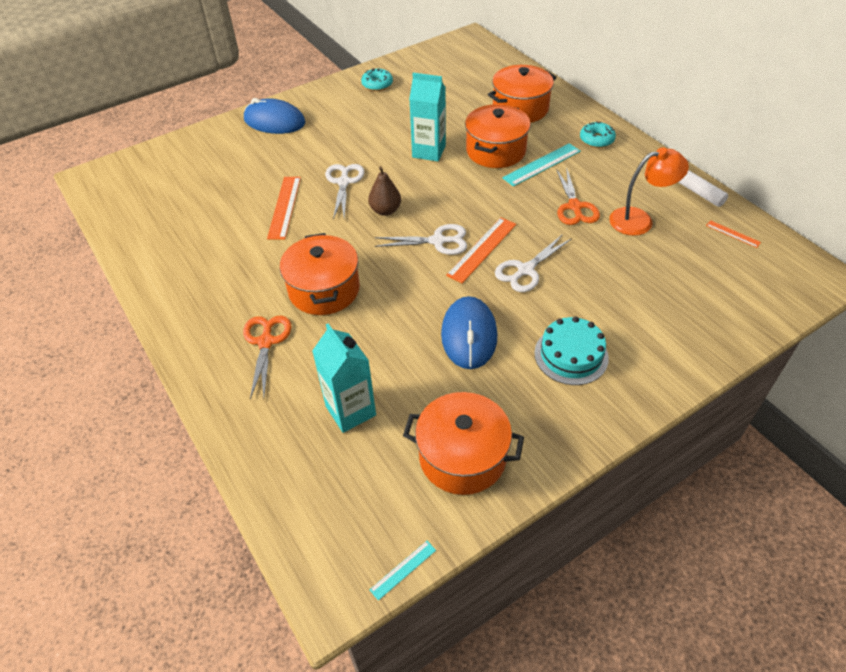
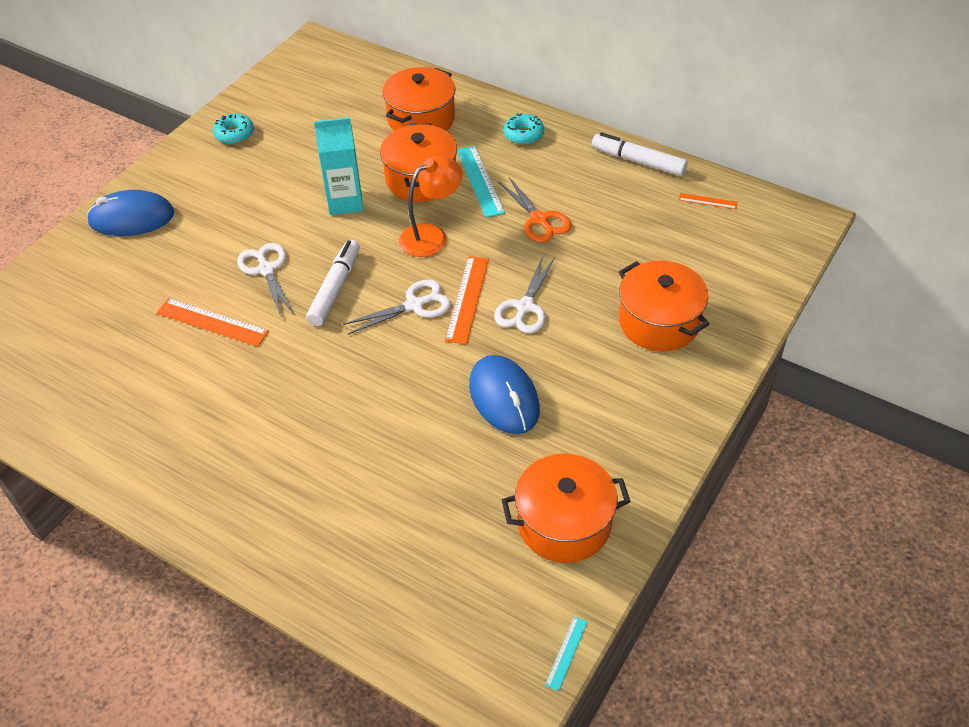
camera: 25 degrees left, 0 degrees up
orange scissors [243,316,291,399] -> none
orange ruler [267,177,301,240] -> orange ruler turned 45 degrees counterclockwise [156,298,269,347]
orange pot [280,233,360,315] -> orange pot moved to [619,261,710,351]
turquoise carton [312,324,376,433] -> none
brown pear [368,166,401,216] -> white marker [306,240,360,326]
turquoise ruler [502,143,581,187] -> turquoise ruler turned 45 degrees counterclockwise [457,146,505,218]
turquoise cake [534,316,609,385] -> none
orange lamp [609,147,689,236] -> orange lamp moved to [399,156,462,257]

